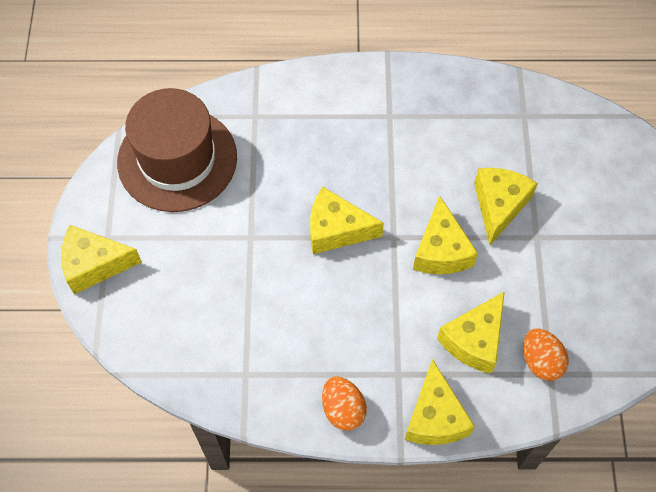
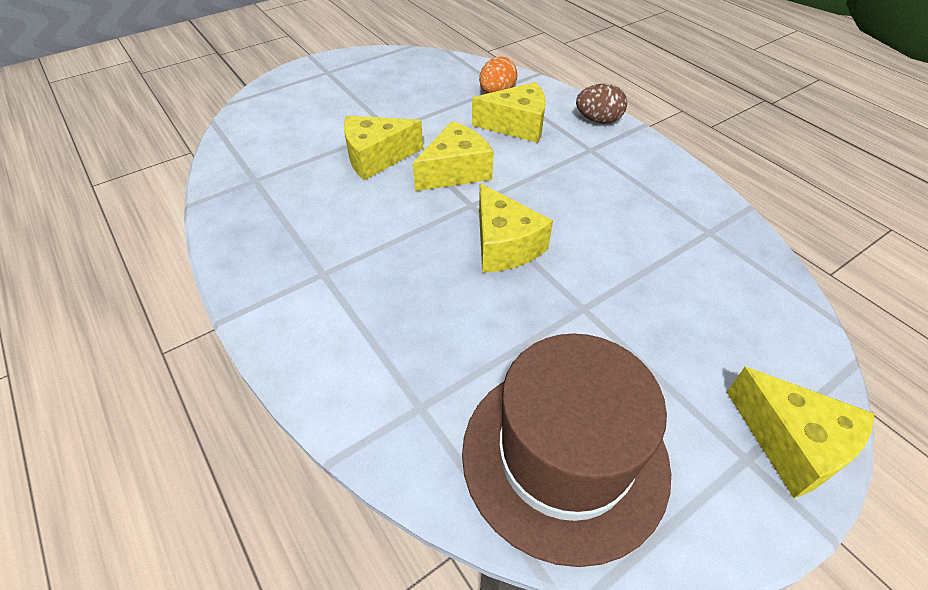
camera: 125 degrees left, 15 degrees down
orange egg [322,376,367,430] -> none
yellow cheese [405,359,475,445] -> brown egg [576,84,627,124]

